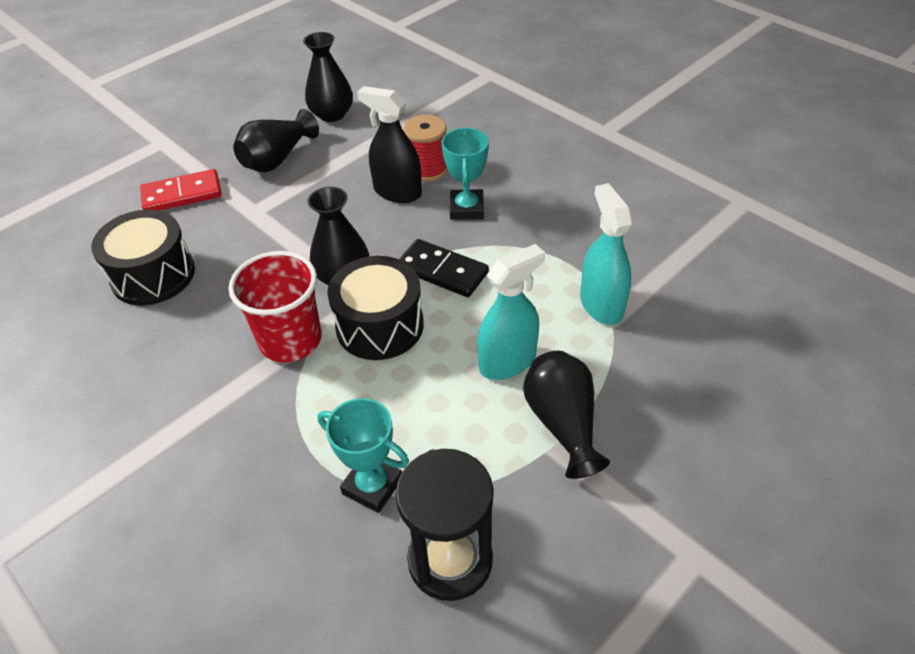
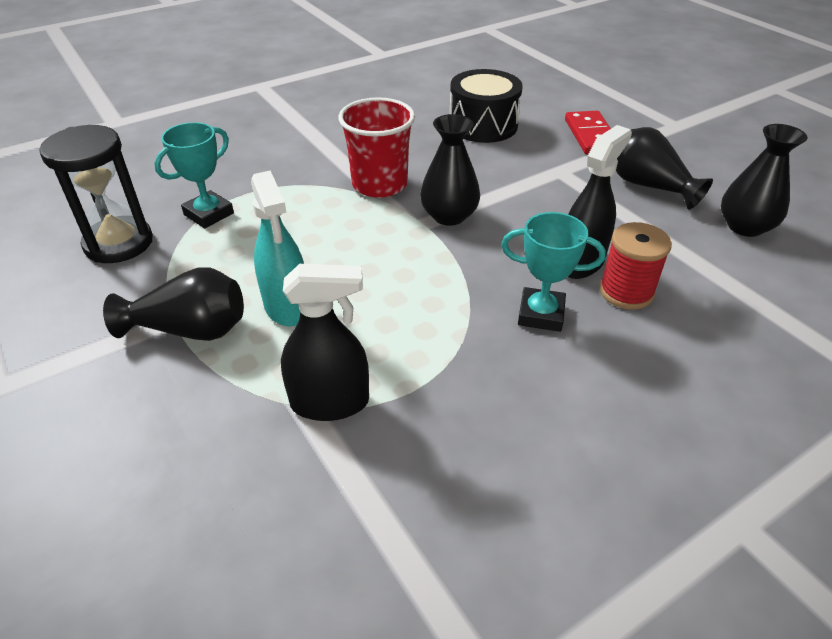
camera: 100 degrees right, 5 degrees down
black drum [327,256,424,360] -> none
black domino [399,239,489,297] -> none
turquoise spray bottle [580,183,633,325] -> black spray bottle [281,264,369,421]

